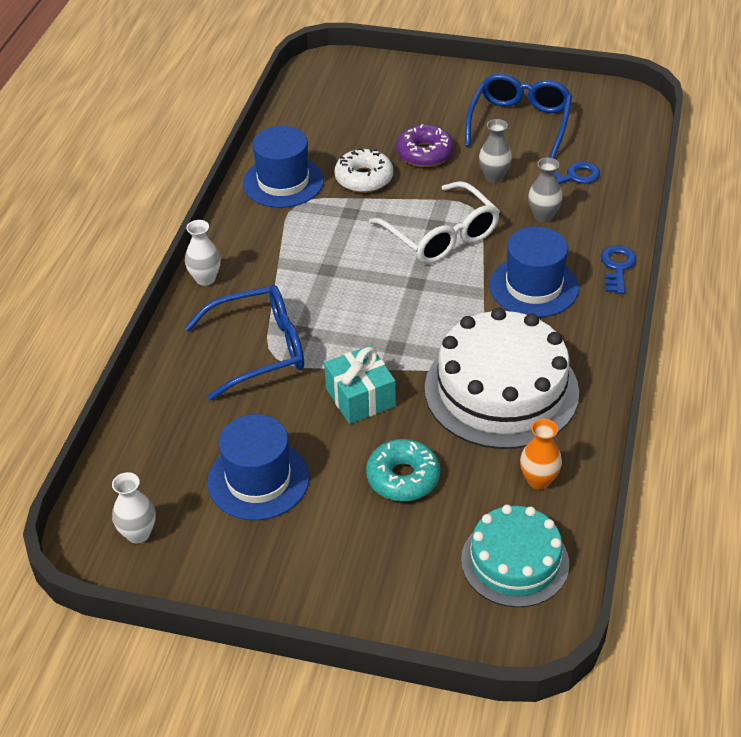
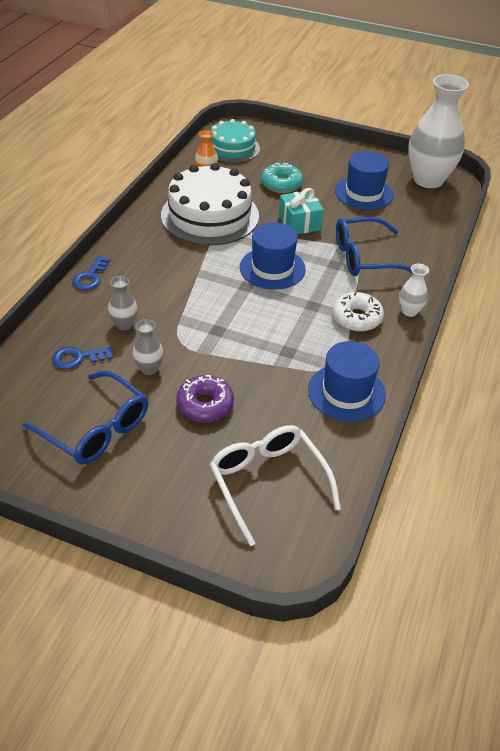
camera: 175 degrees left, 0 degrees up
white vase [112,472,156,543] -> white vase [408,74,469,188], size x2.31
white donut [334,148,393,193] -> white donut moved to [332,292,384,332]
white glasses [369,181,500,264] -> white glasses moved to [210,425,341,546]
blue glasses [465,73,572,159] -> blue glasses turned 75 degrees counterclockwise [22,371,148,465]
blue hat [489,227,579,317] -> blue hat moved to [240,223,306,290]

